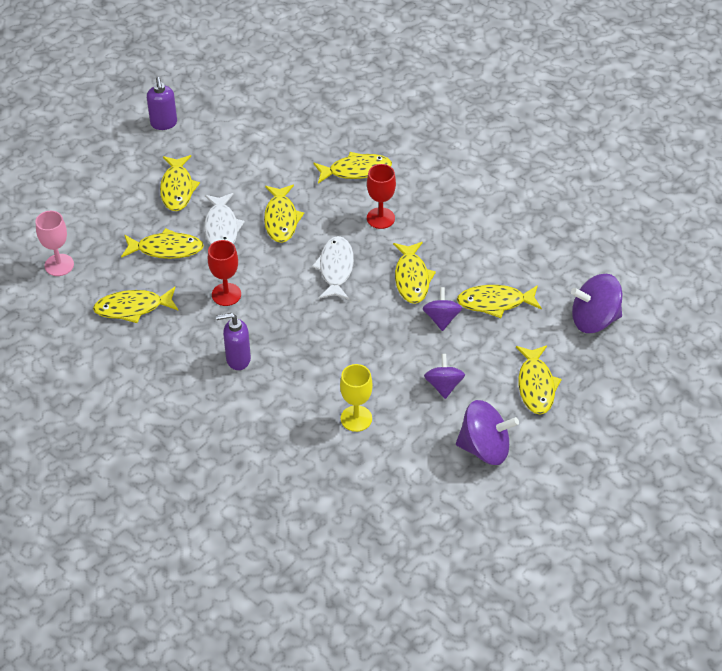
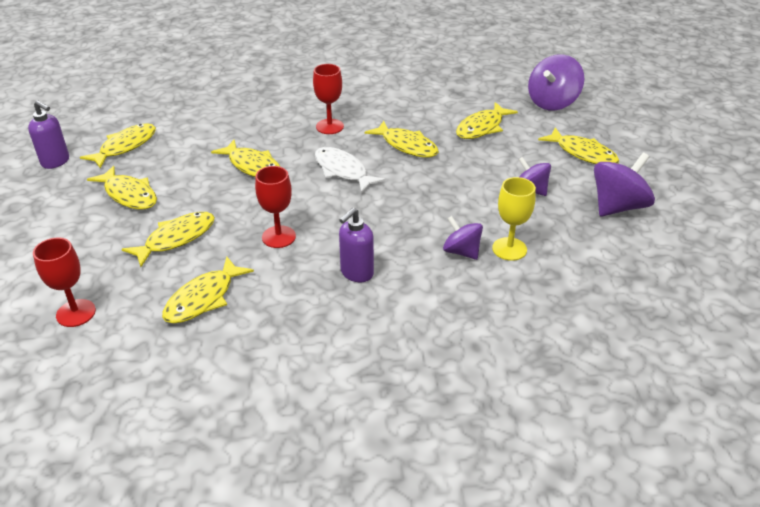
camera: 45 degrees left, 10 degrees down
pink goblet [35,211,74,276] -> red goblet [33,237,96,327]
white fish [204,193,245,245] -> none
yellow fish [313,152,392,183] -> yellow fish moved to [80,123,156,169]
purple spinning top [423,287,462,331] -> purple spinning top moved to [443,216,483,260]

